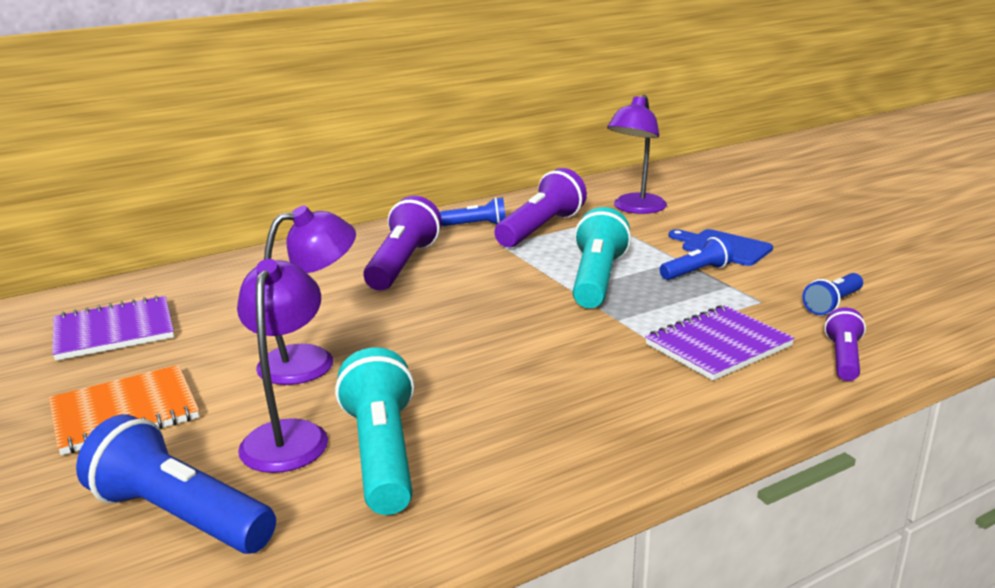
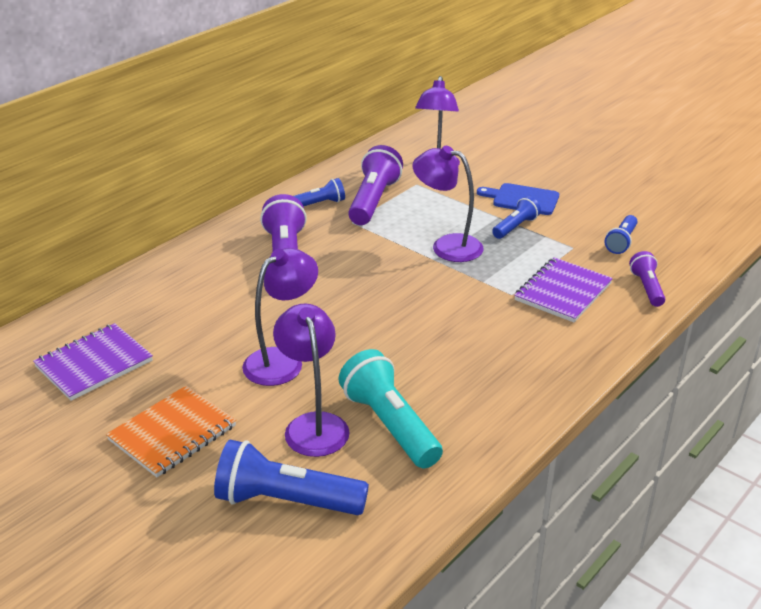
camera: 20 degrees left, 10 degrees up
turquoise flashlight [573,207,631,308] -> purple lamp [412,146,483,262]

